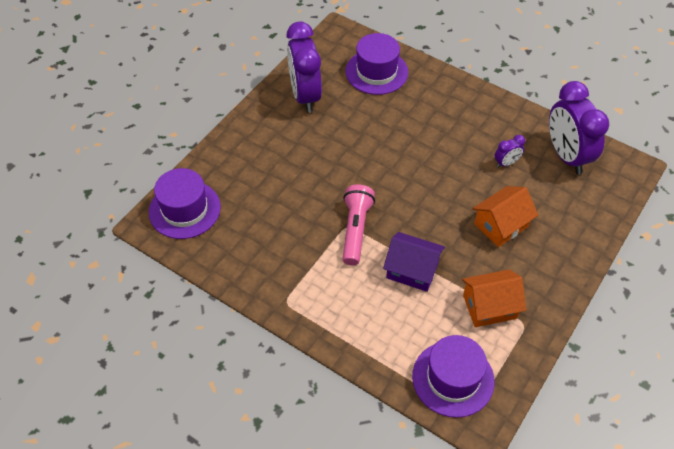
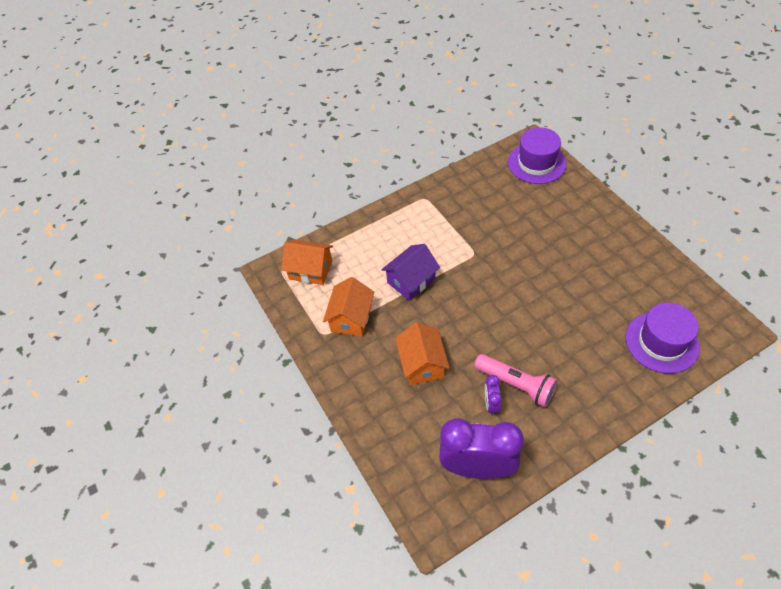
camera: 120 degrees right, 0 degrees up
purple clock [286,22,322,113] -> none
pink flashlight [342,184,375,265] -> pink flashlight moved to [474,354,558,408]
purple hat [412,335,494,418] -> orange house [281,239,333,285]

